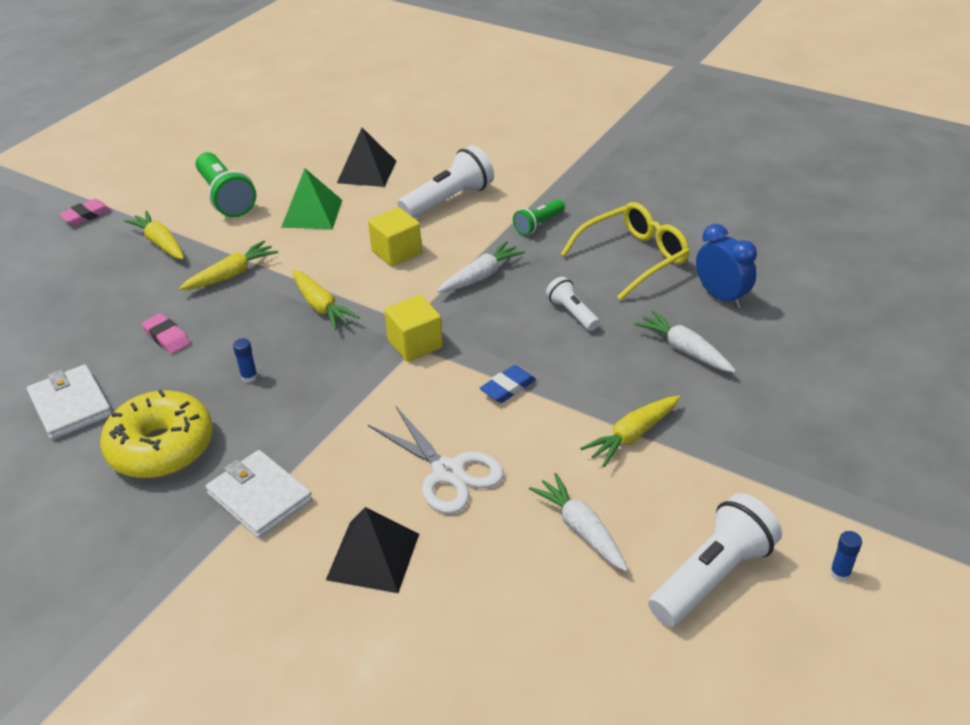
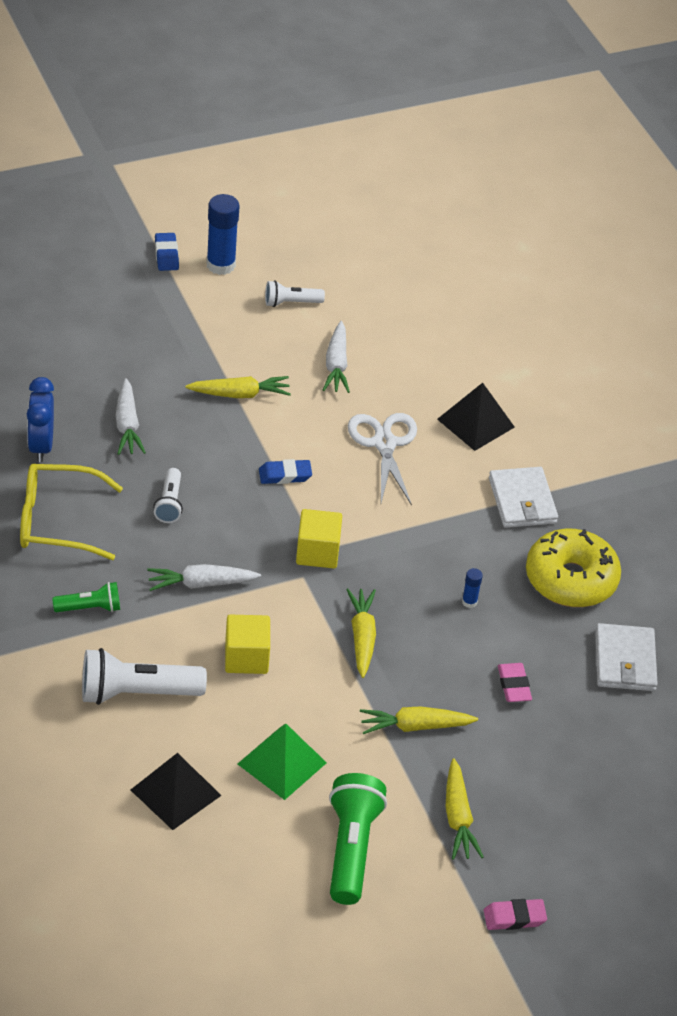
camera: 150 degrees left, 5 degrees up
white flashlight [648,493,782,626] -> white flashlight [265,280,325,307], size x0.56
blue glue stick [830,531,862,582] -> blue glue stick [206,194,239,275], size x2.13
none -> blue eraser [155,233,179,271]

